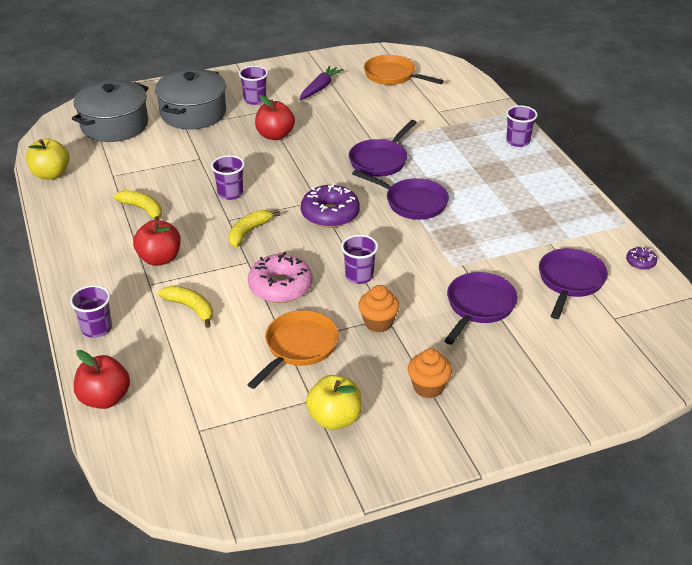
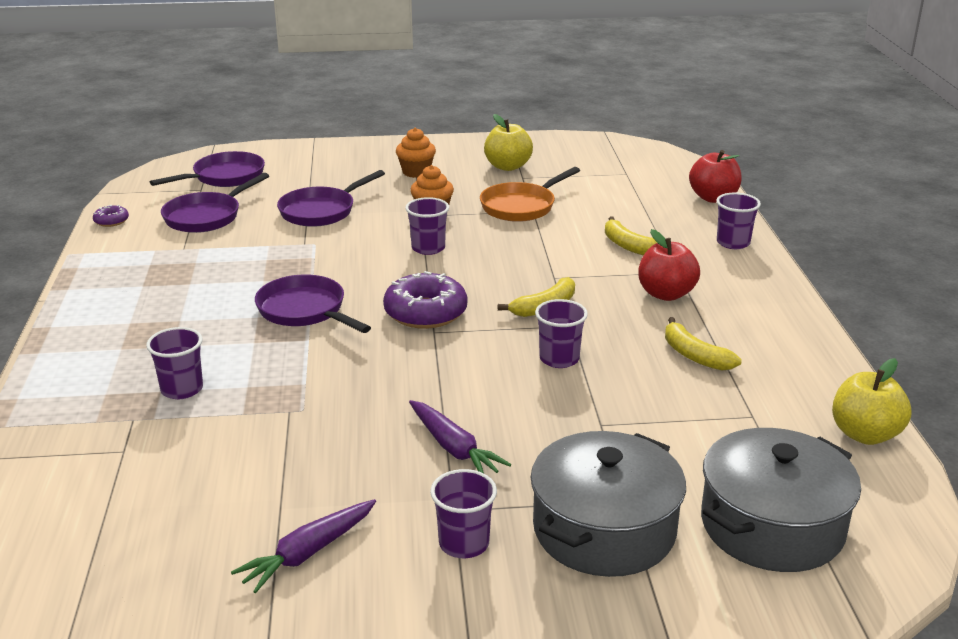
camera: 165 degrees left, 10 degrees down
pink donut [248,252,313,303] -> none
red apple [255,95,295,140] -> purple carrot [409,400,511,473]
purple pan [349,120,417,177] -> purple pan moved to [150,151,265,187]
orange pan [364,55,443,85] -> none
purple cup [506,105,538,147] -> purple cup moved to [146,327,203,399]

